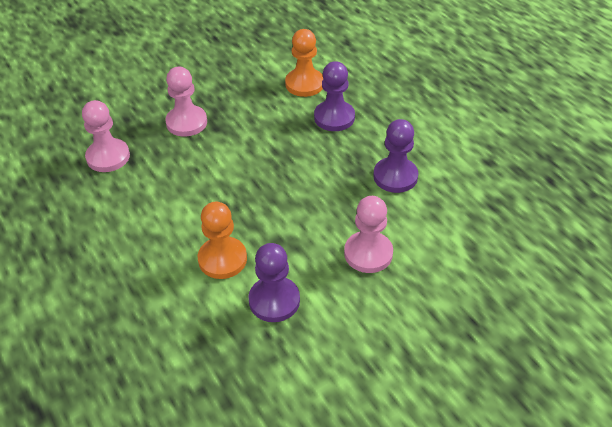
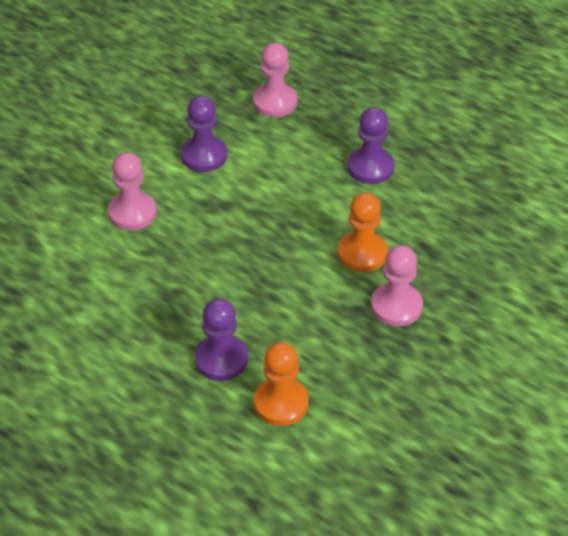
camera: 160 degrees right, 0 degrees up
pink pawn [82,100,130,172] -> pink pawn moved to [253,42,297,117]
orange pawn [198,201,247,279] -> orange pawn moved to [338,193,388,272]
purple pawn [373,119,418,193] -> purple pawn moved to [347,107,394,184]

